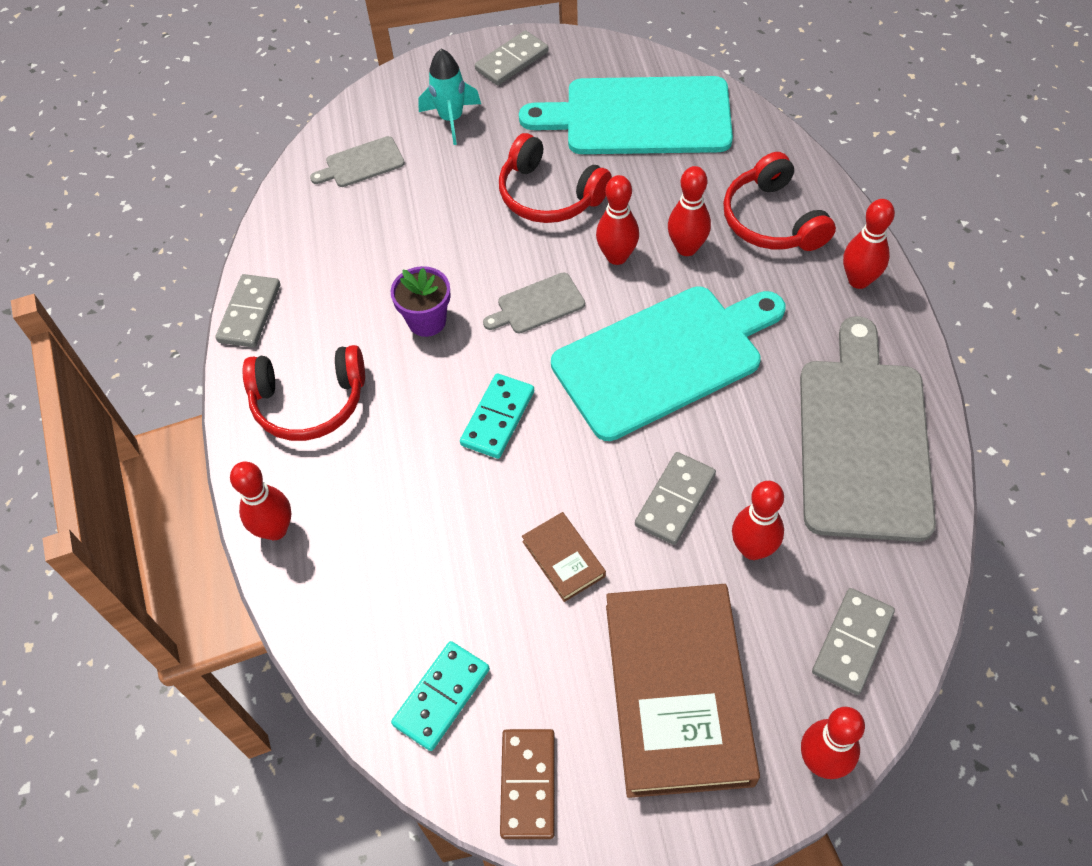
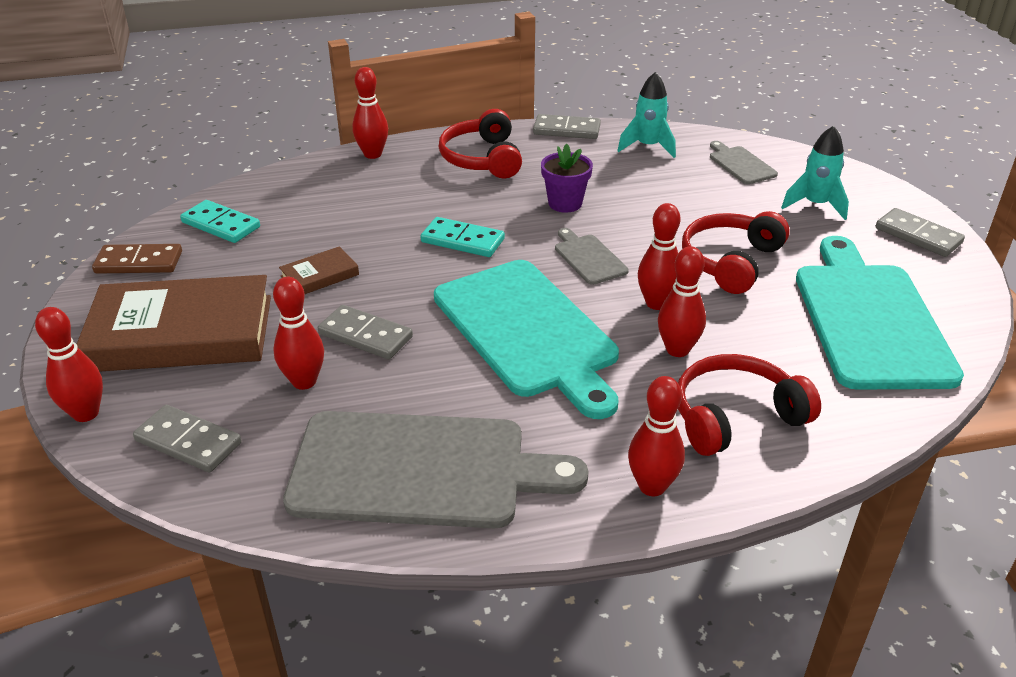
camera: 85 degrees right, 20 degrees down
none -> turquoise rocket [617,72,676,158]

